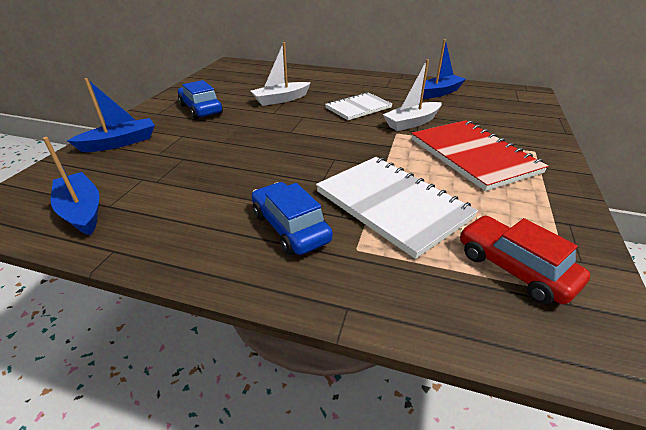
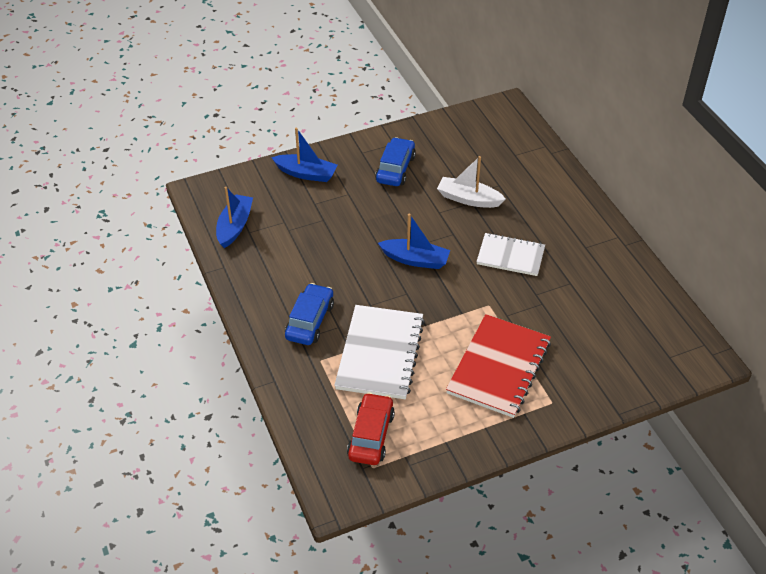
camera: 50 degrees right, 10 degrees up
white boat [383,59,442,131] -> none
blue boat [423,39,466,99] -> blue boat moved to [378,213,450,269]

